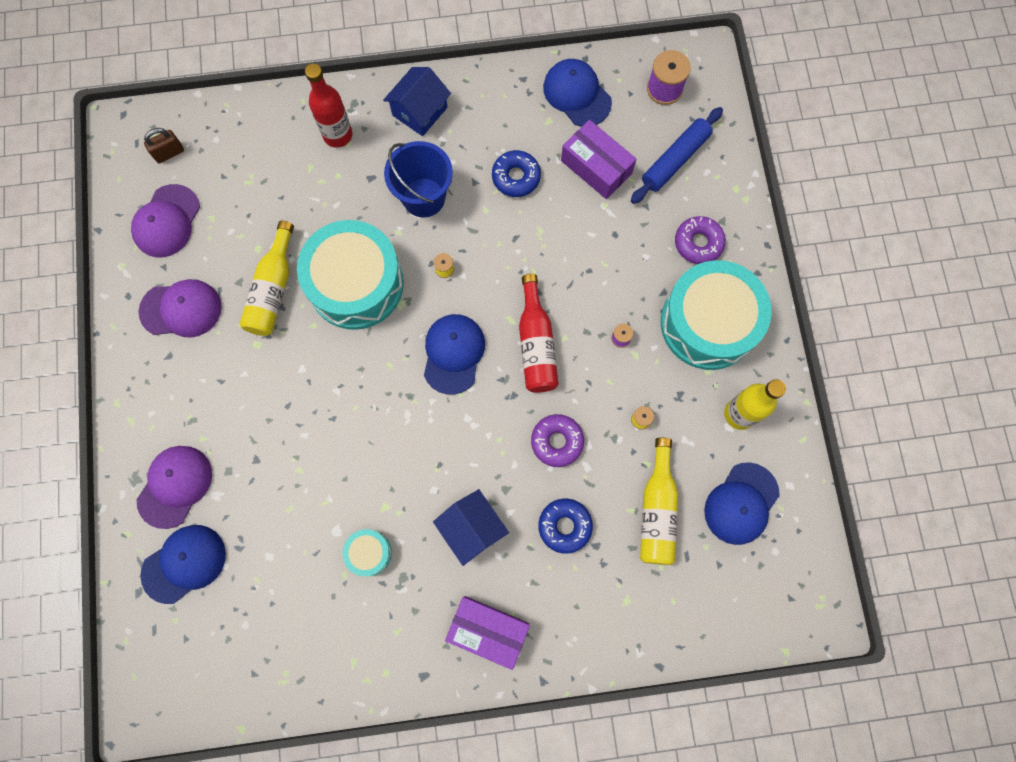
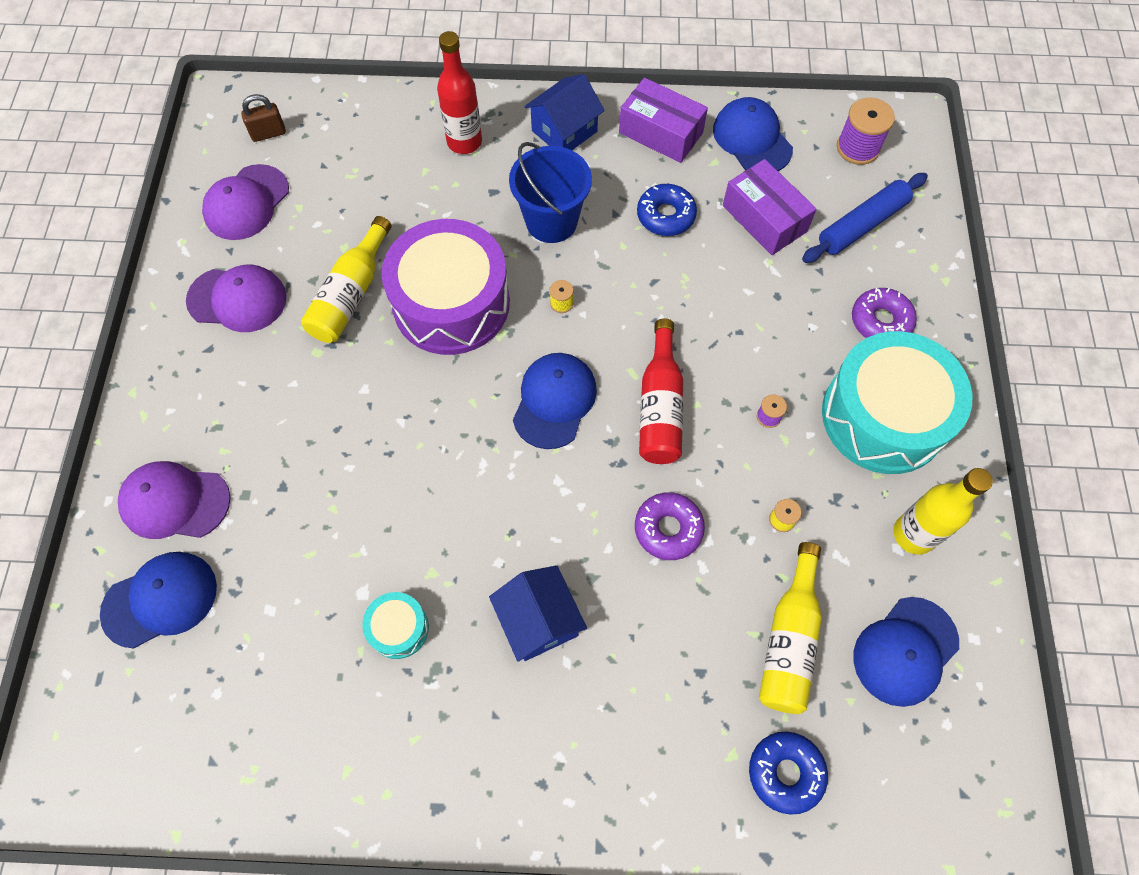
camera: 10 degrees right, 10 degrees down
purple cap [137,446,212,529] -> purple cap turned 120 degrees counterclockwise [118,461,230,539]
turquoise drum [297,220,404,330] -> purple drum [381,219,510,355]
purple box [445,596,530,670] -> purple box moved to [619,78,708,163]
blue donut [538,498,593,554] -> blue donut moved to [749,731,828,815]

